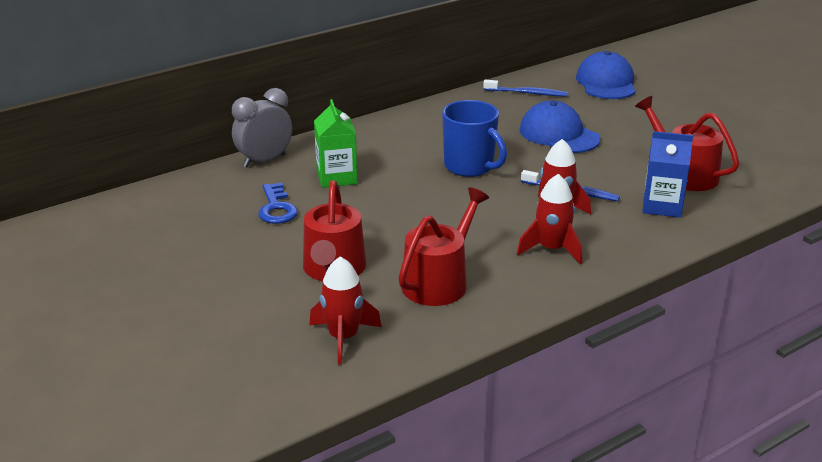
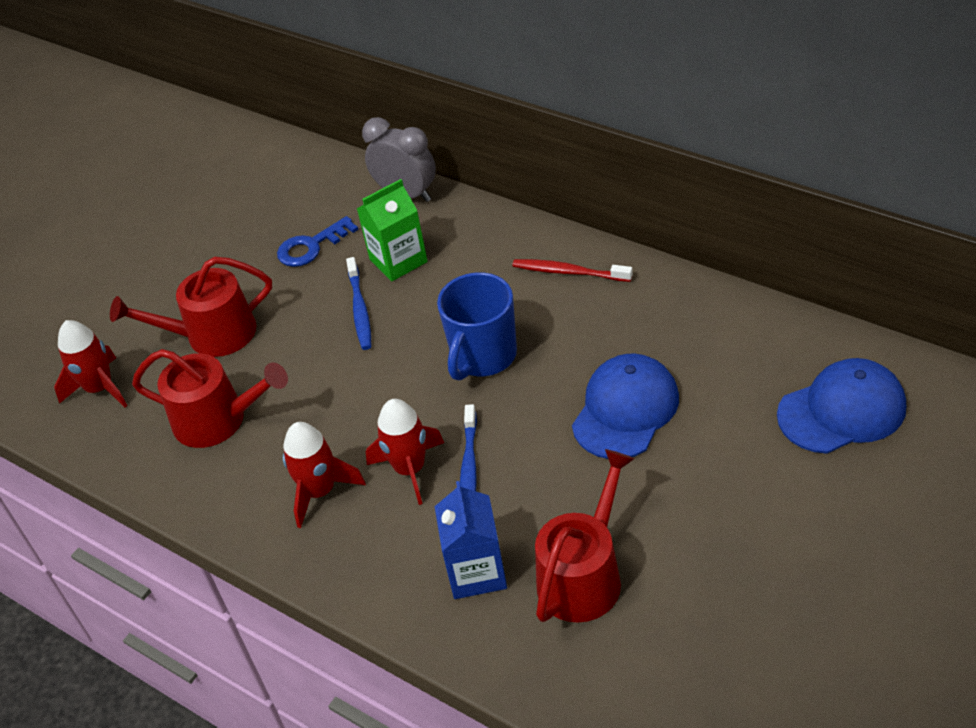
camera: 75 degrees right, 15 degrees up
blue toothbrush [483,80,568,97] -> blue toothbrush moved to [346,257,371,350]
none -> red toothbrush [512,259,633,282]

